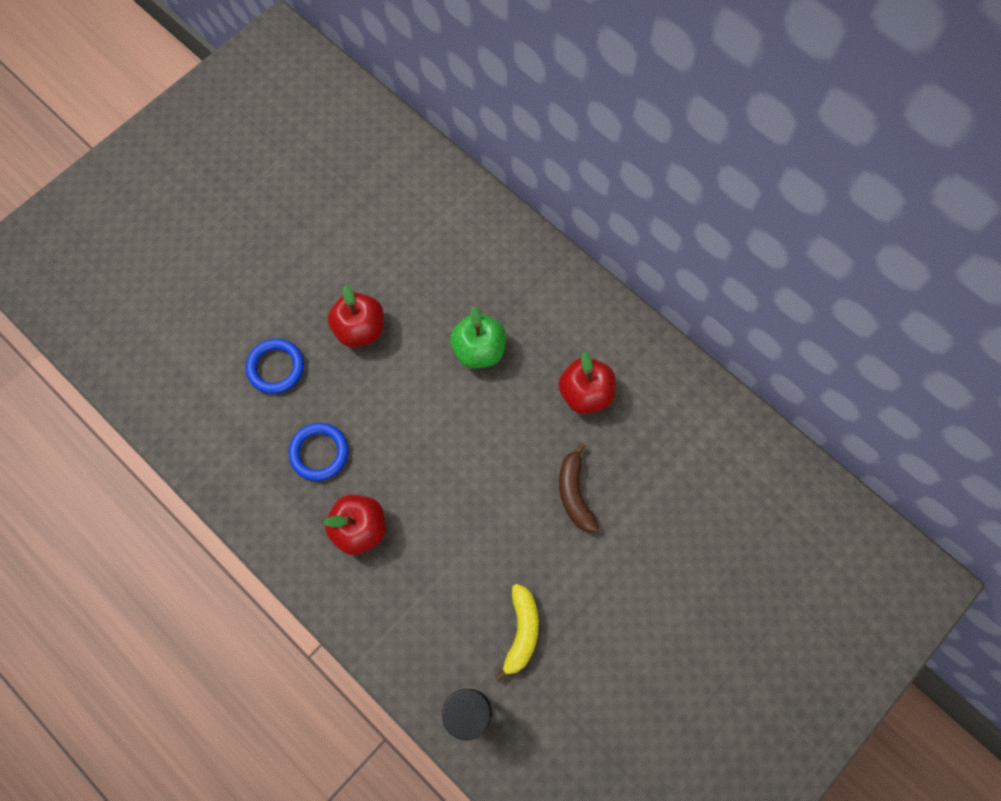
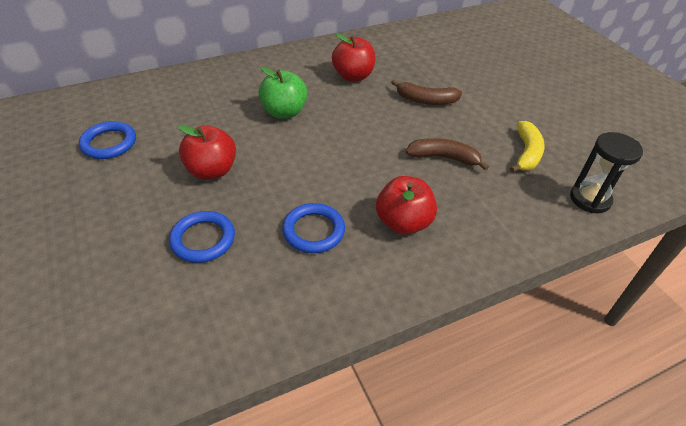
camera: 70 degrees left, 25 degrees down
yellow banana [494,584,539,682] -> yellow banana turned 75 degrees clockwise [510,121,545,173]
none -> blue ring [79,121,136,159]
none -> brown banana [406,138,489,171]

